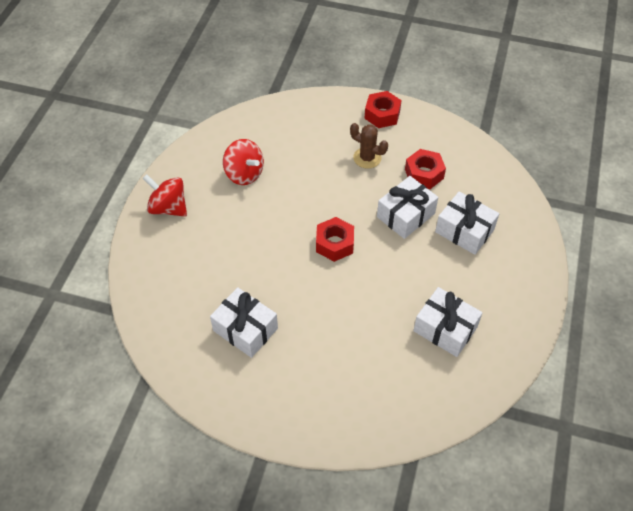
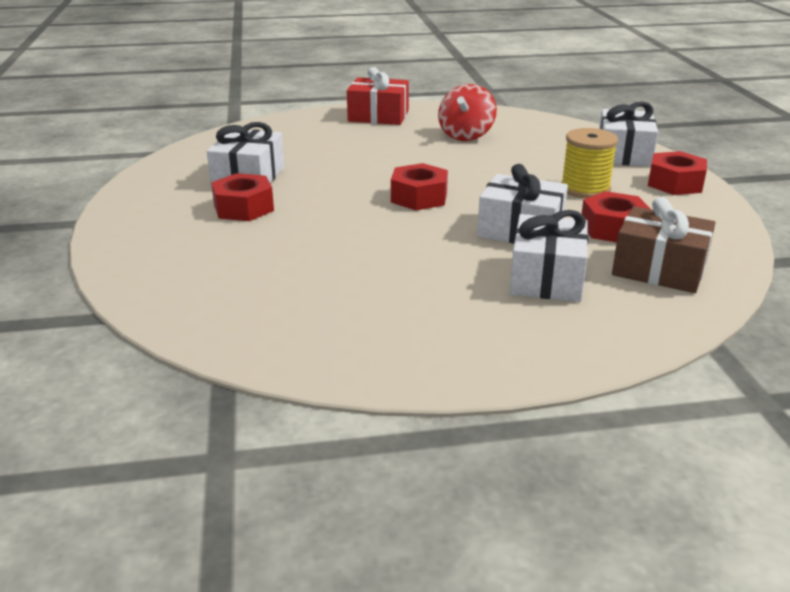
camera: 65 degrees right, 25 degrees down
red spinning top [142,174,187,217] -> red gift [347,67,409,125]
brown cactus [350,123,388,169] -> yellow spool [561,128,618,198]
white gift [413,287,483,357] -> white gift moved to [599,101,658,167]
none -> red nut [211,173,274,221]
none -> brown gift [612,197,715,293]

